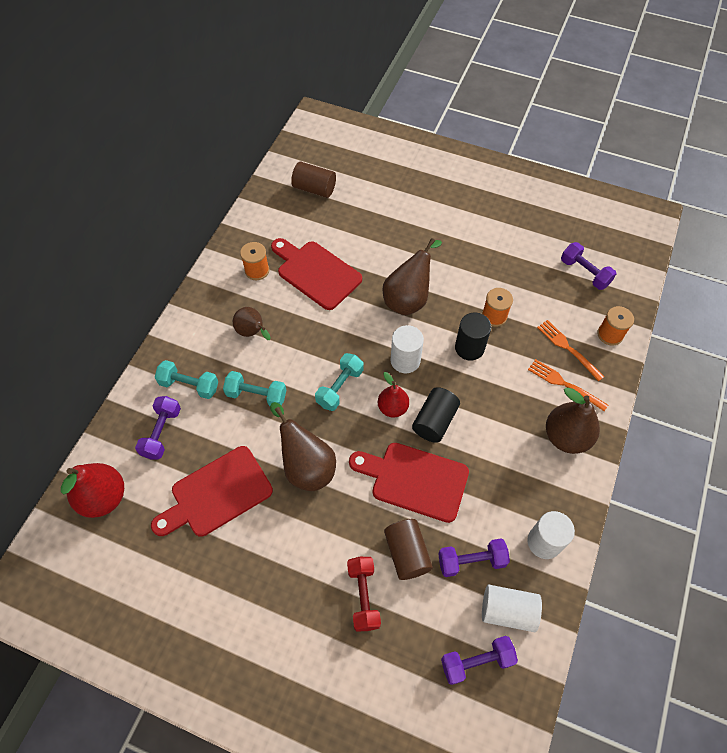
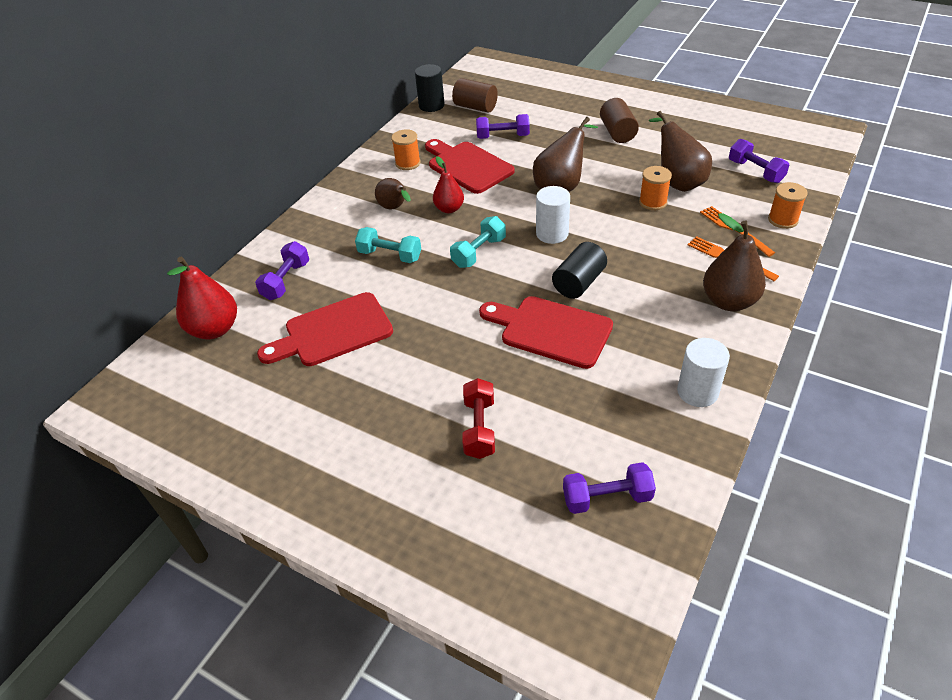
camera: 10 degrees right, 15 degrees down
turquoise dumbbell [155,360,218,399] -> none
brown pear [270,402,336,491] -> brown pear moved to [649,111,712,192]
red pear [378,372,409,418] -> red pear moved to [433,156,464,213]
brown cylinder [384,519,433,580] -> brown cylinder moved to [600,98,639,143]
purple dumbbell [438,539,510,577] -> purple dumbbell moved to [476,114,530,139]
black cylinder [455,312,491,361] -> black cylinder moved to [415,64,445,112]
white cylinder [482,585,542,632] -> none

